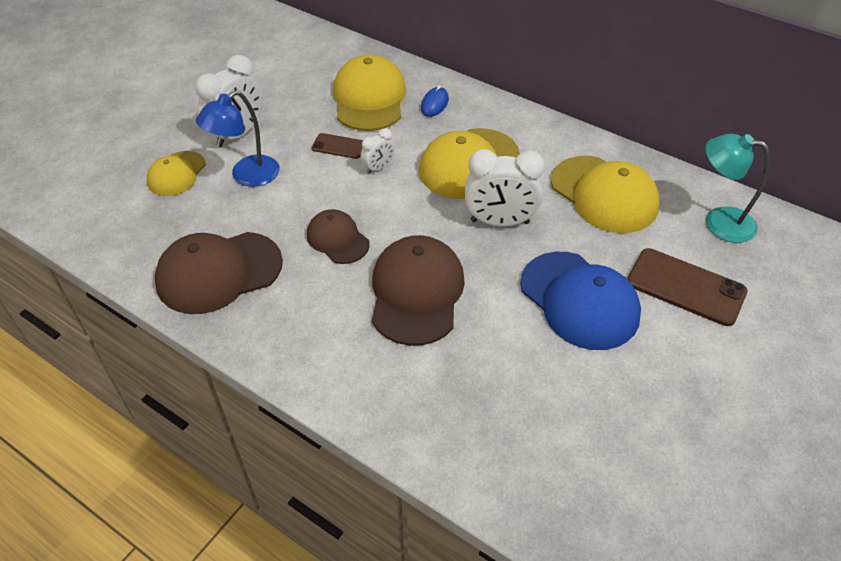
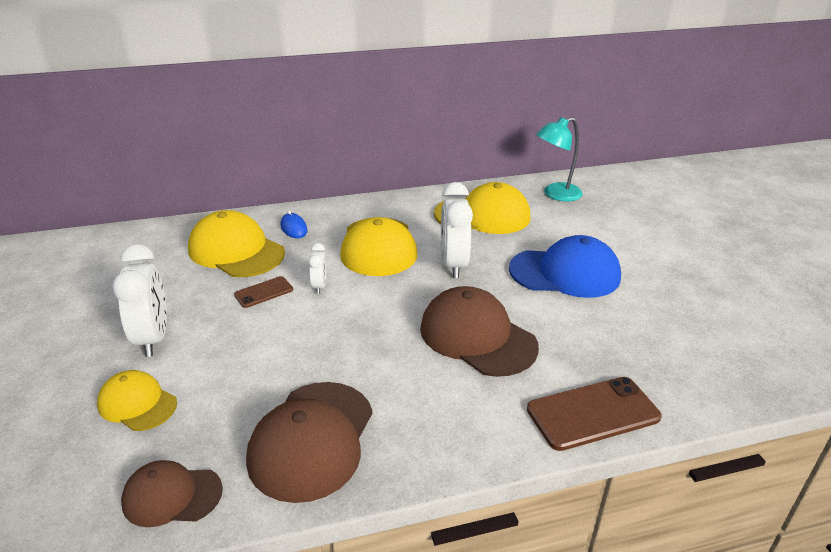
camera: 50 degrees left, 15 degrees down
yellow cap [147,151,206,196] -> yellow cap turned 150 degrees clockwise [97,370,177,431]
blue lamp [196,90,279,187] -> none
brown cap [307,209,370,264] -> brown cap moved to [121,460,223,527]
white clock [465,149,545,227] -> white clock turned 135 degrees clockwise [441,182,473,278]
brown phone [627,248,748,326] -> brown phone moved to [527,377,662,451]

